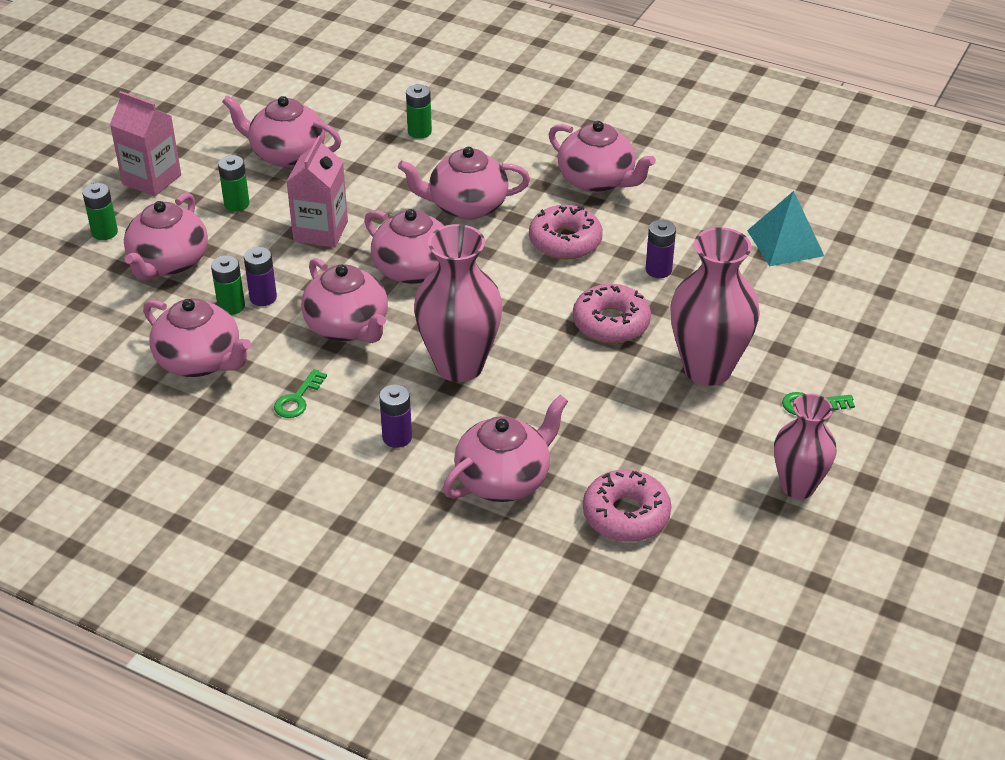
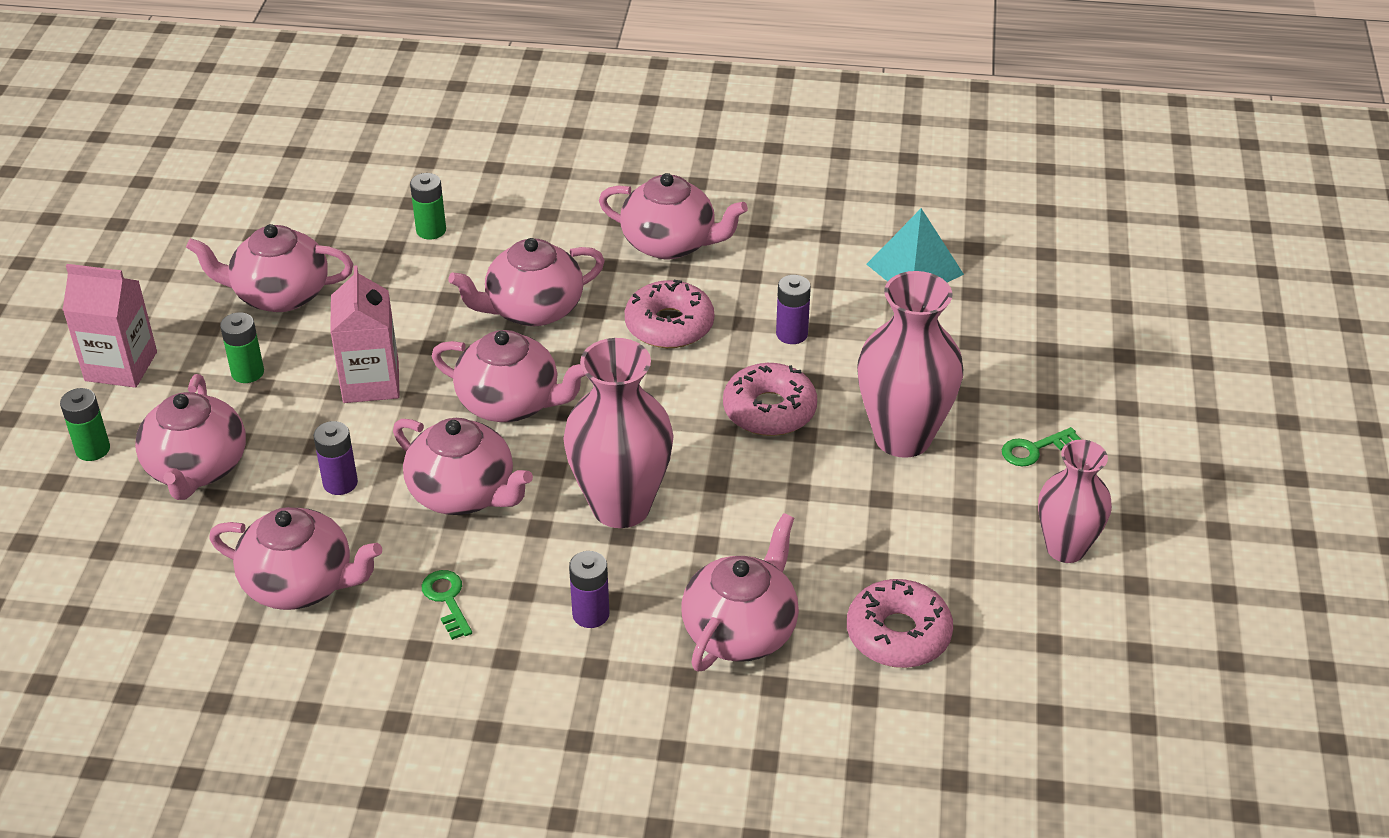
camera: 20 degrees left, 0 degrees up
green battery [211,255,245,315] -> none
green key [274,369,327,418] -> green key turned 150 degrees clockwise [422,570,472,640]

